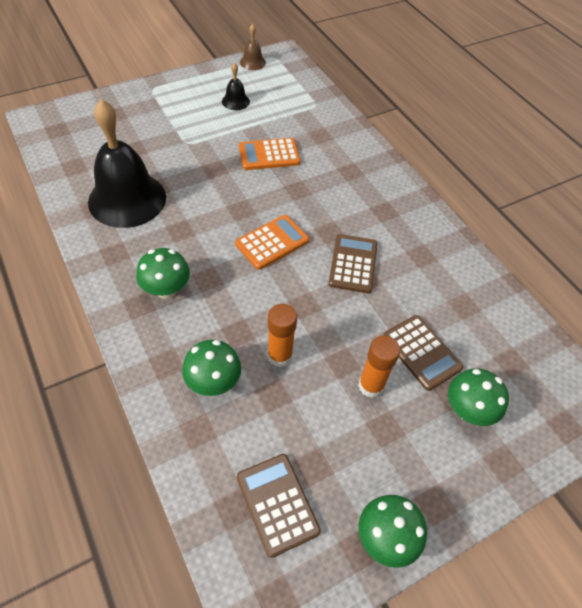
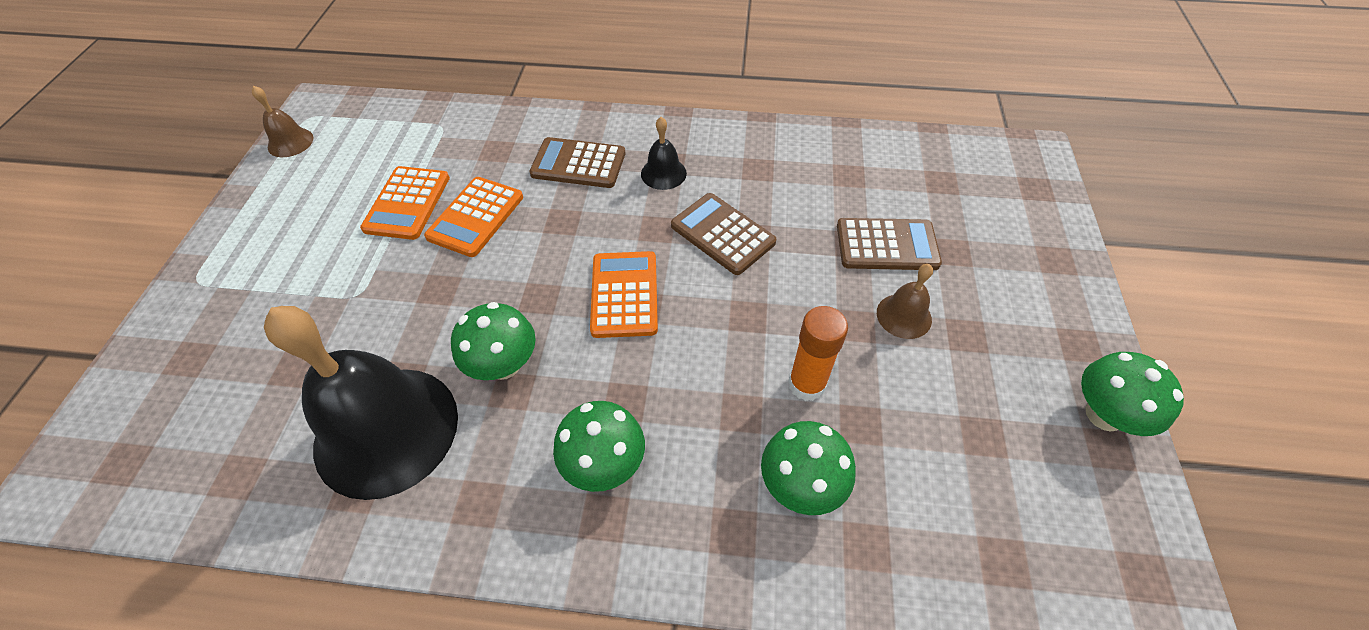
camera: 50 degrees left, 0 degrees up
black bell [222,63,250,110] -> black bell moved to [641,117,687,190]
brown calculator [237,454,321,558] -> brown calculator moved to [529,137,625,188]
orange glue stick [358,335,400,398] -> brown bell [877,264,933,339]
green mushroom [448,368,509,426] -> green mushroom moved to [451,302,536,380]
none -> orange calculator [360,166,450,240]

